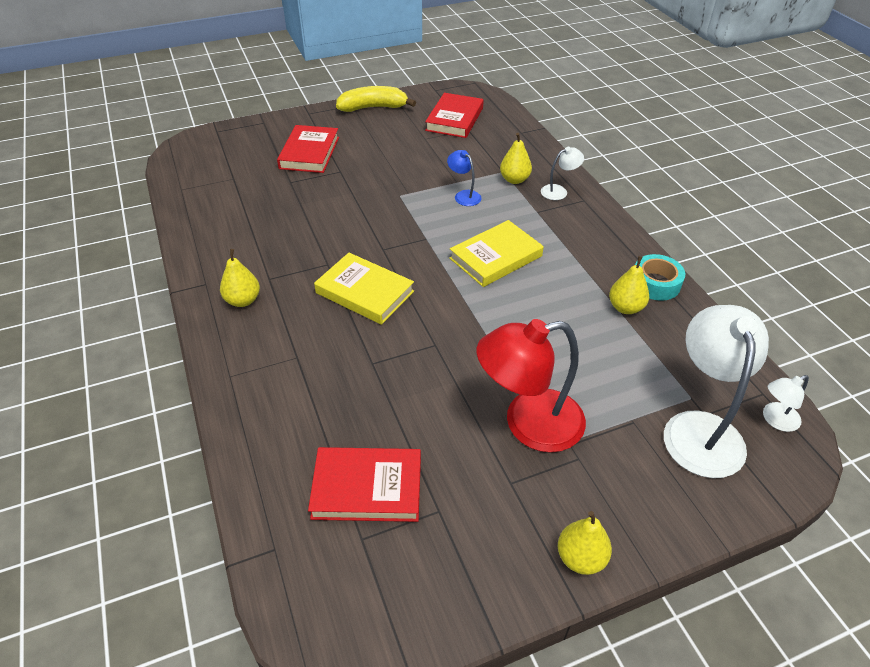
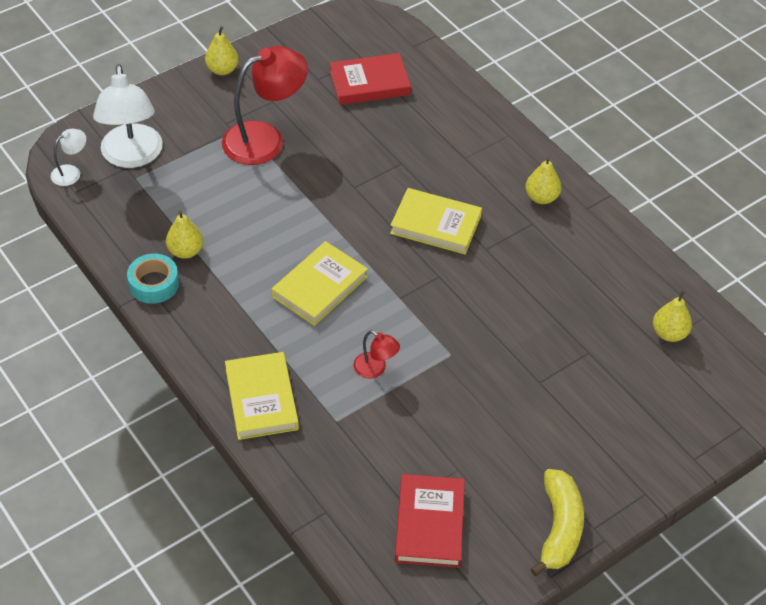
camera: 165 degrees right, 5 degrees up
red book [277,125,339,173] -> none
yellow banana [336,86,416,112] -> yellow banana turned 60 degrees counterclockwise [530,469,584,576]
blue lamp [447,150,482,206] -> red lamp [354,330,400,378]
yellow pear [500,133,532,184] -> yellow pear moved to [653,290,692,342]
white lamp [541,147,584,200] -> yellow book [225,352,299,440]

